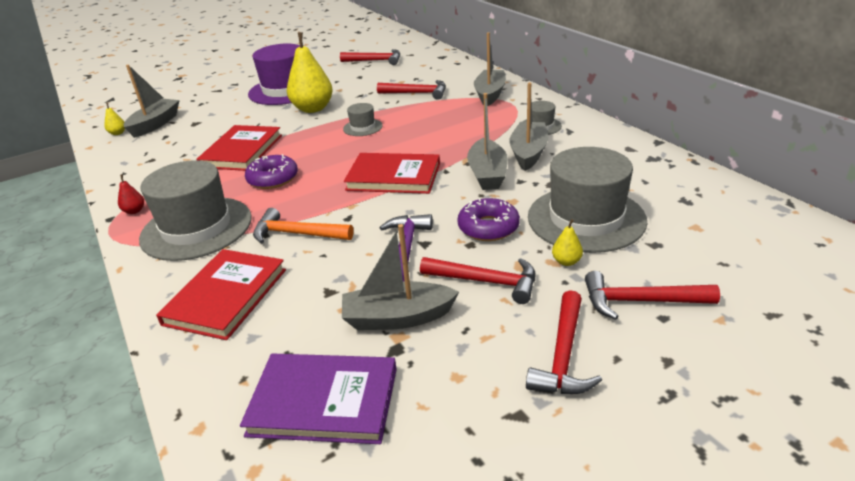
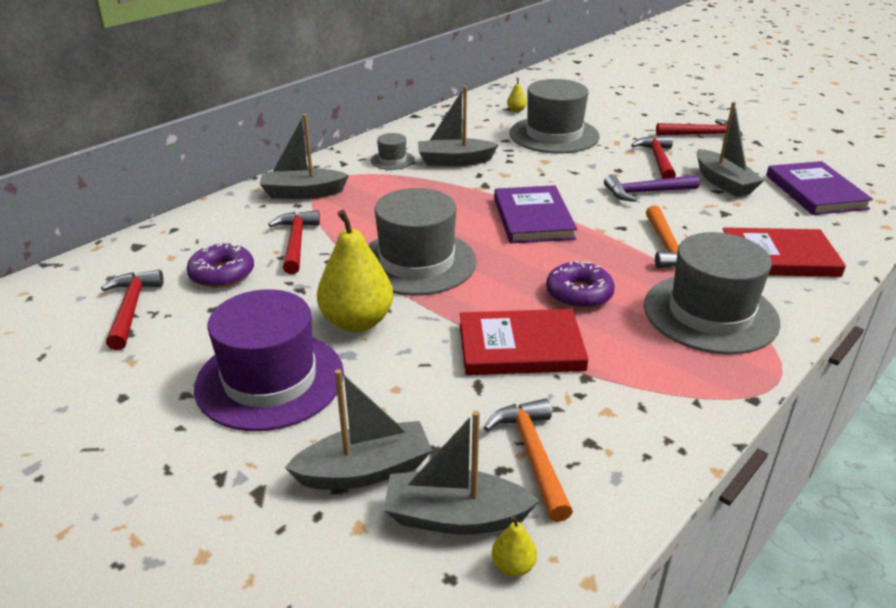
camera: 110 degrees left, 0 degrees up
red pear [118,175,144,214] -> none
grey hat [343,103,383,136] -> grey hat [368,188,477,296], size x2.17
red book [344,153,440,194] -> purple book [494,185,577,243]
purple donut [457,198,520,241] -> purple donut moved to [187,243,254,288]
grey boat [467,93,508,190] -> grey boat moved to [285,369,432,490]
yellow pear [552,219,583,266] -> yellow pear moved to [507,78,527,112]
red hammer [585,271,720,320] -> none
none -> orange hammer [484,398,573,522]

